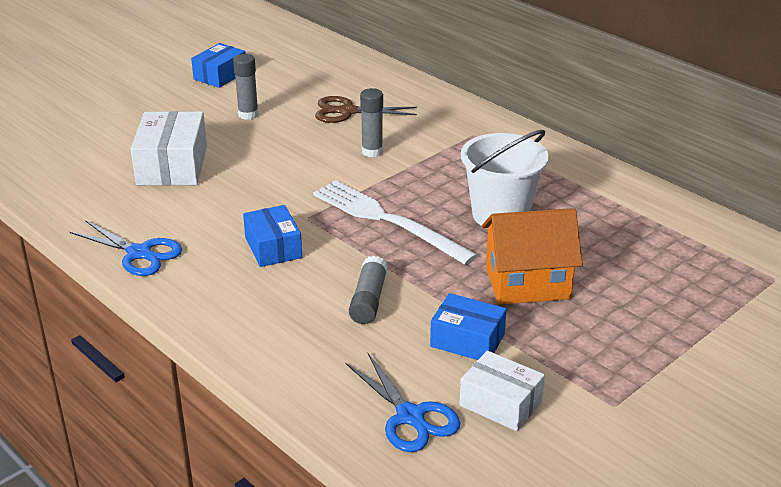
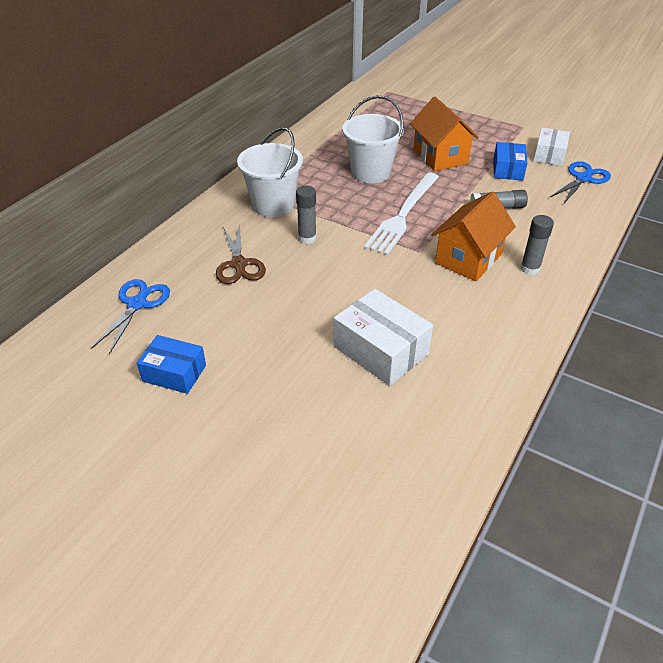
camera: 105 degrees left, 10 degrees up
blue scissors [70,220,182,276] -> blue scissors moved to [91,279,170,354]
white box [131,111,207,185] -> white box turned 60 degrees clockwise [334,289,433,386]
grey glue stick [233,54,259,120] -> grey glue stick moved to [521,215,554,275]
blue box [243,205,302,267] -> orange house [432,191,516,281]
none -> white bucket [237,127,303,217]

